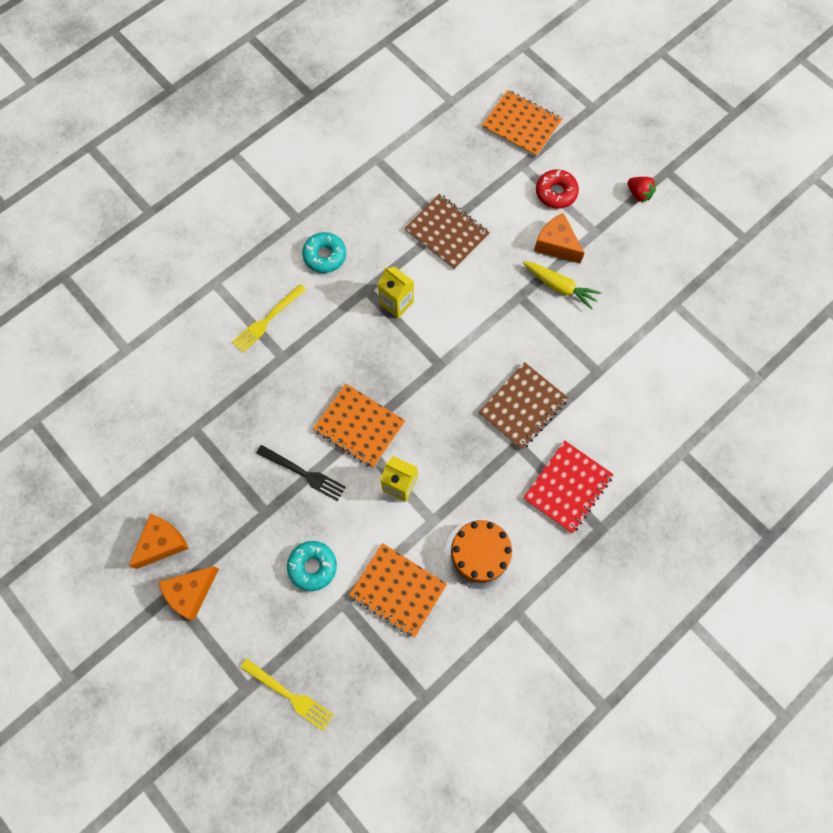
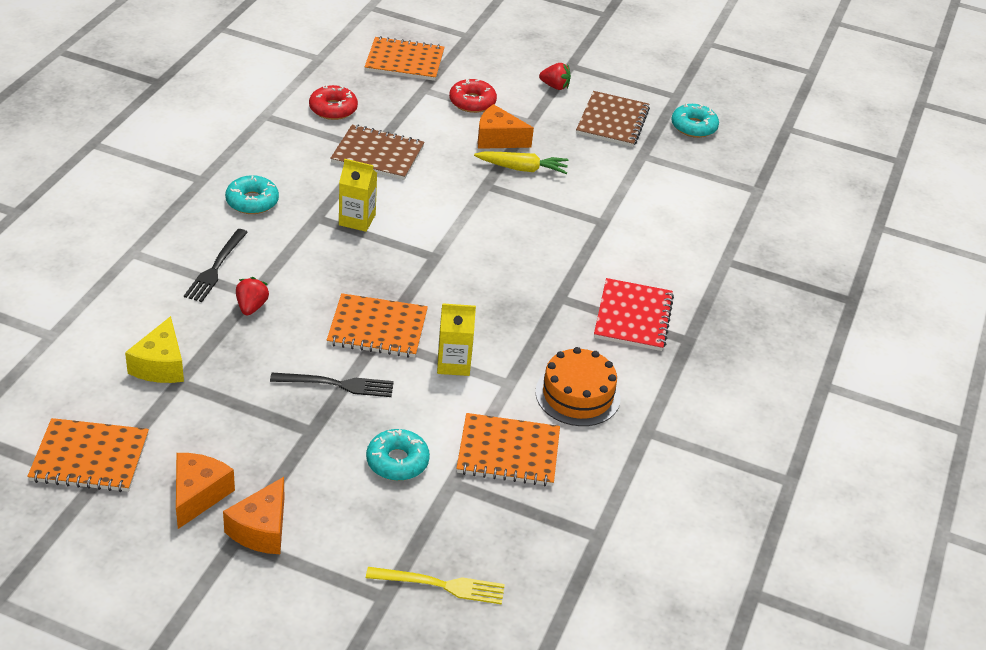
camera: 30 degrees left, 30 degrees down
yellow fork [232,284,306,353] -> black fork [184,229,248,302]
brown notebook [479,362,568,450] -> brown notebook moved to [576,91,650,147]
none -> orange notebook [27,418,149,492]
none -> yellow cheese [125,316,184,383]
none -> red strawberry [236,277,269,316]
none -> red donut [309,84,358,120]
none -> turquoise donut [671,103,719,138]

